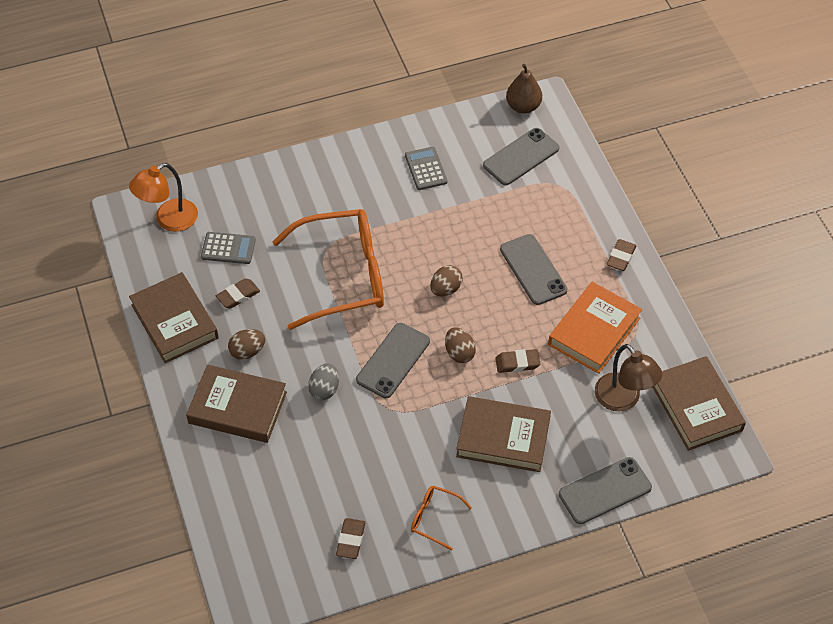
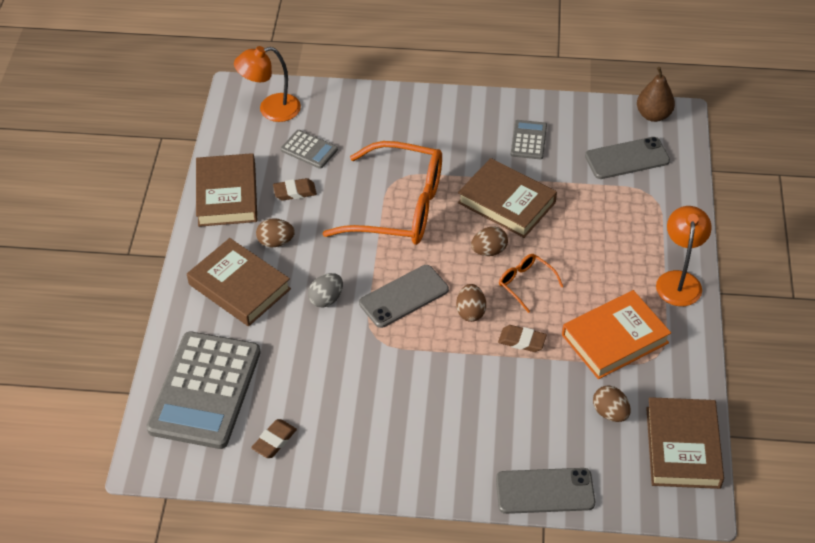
camera: 25 degrees right, 5 degrees down
orange glasses [411,485,472,551] -> orange glasses moved to [499,254,563,313]
brown book [456,396,551,472] -> brown book moved to [458,158,557,238]
grey phone [500,234,568,305] -> none
brown lamp [595,344,663,411] -> brown egg [593,386,630,422]
brown eraser [606,239,636,271] -> orange lamp [656,206,712,306]
none -> grey calculator [146,331,261,449]

